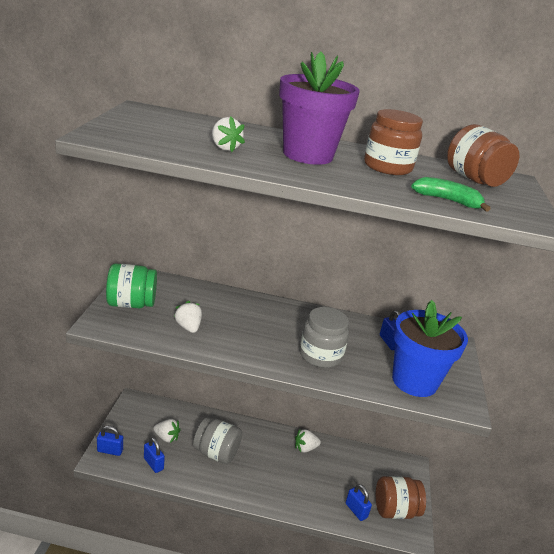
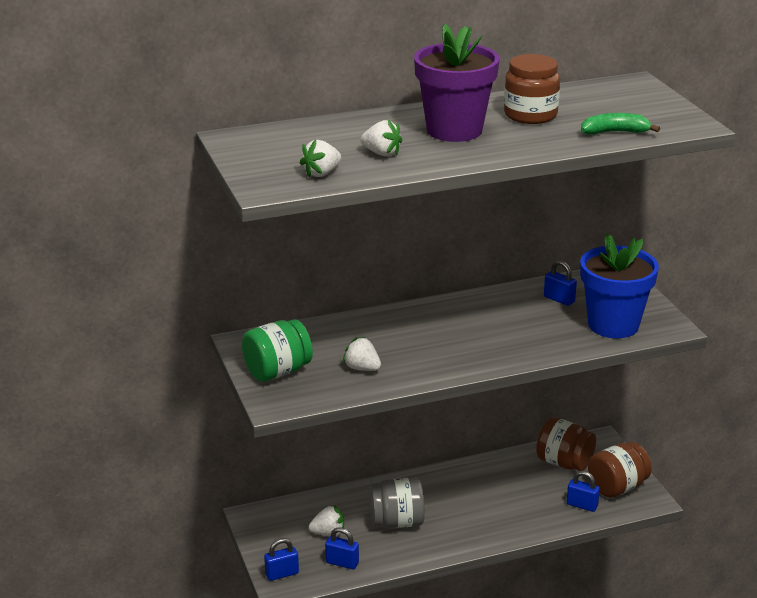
camera: 25 degrees left, 0 degrees up
white strawberry [295,429,321,452] -> white strawberry moved to [300,140,341,177]
grey jar [300,307,349,368] -> none
brown jar [447,124,519,187] -> brown jar moved to [536,417,596,471]

